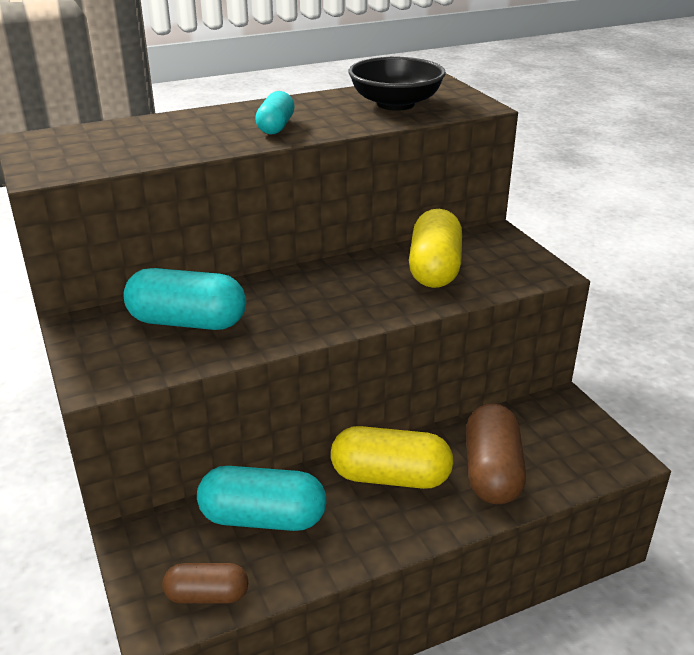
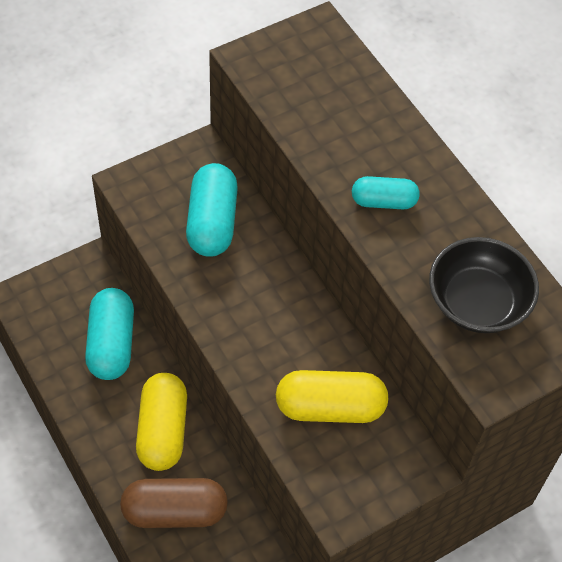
camera: 80 degrees right, 25 degrees up
brown capsule [162,563,248,604] -> none

